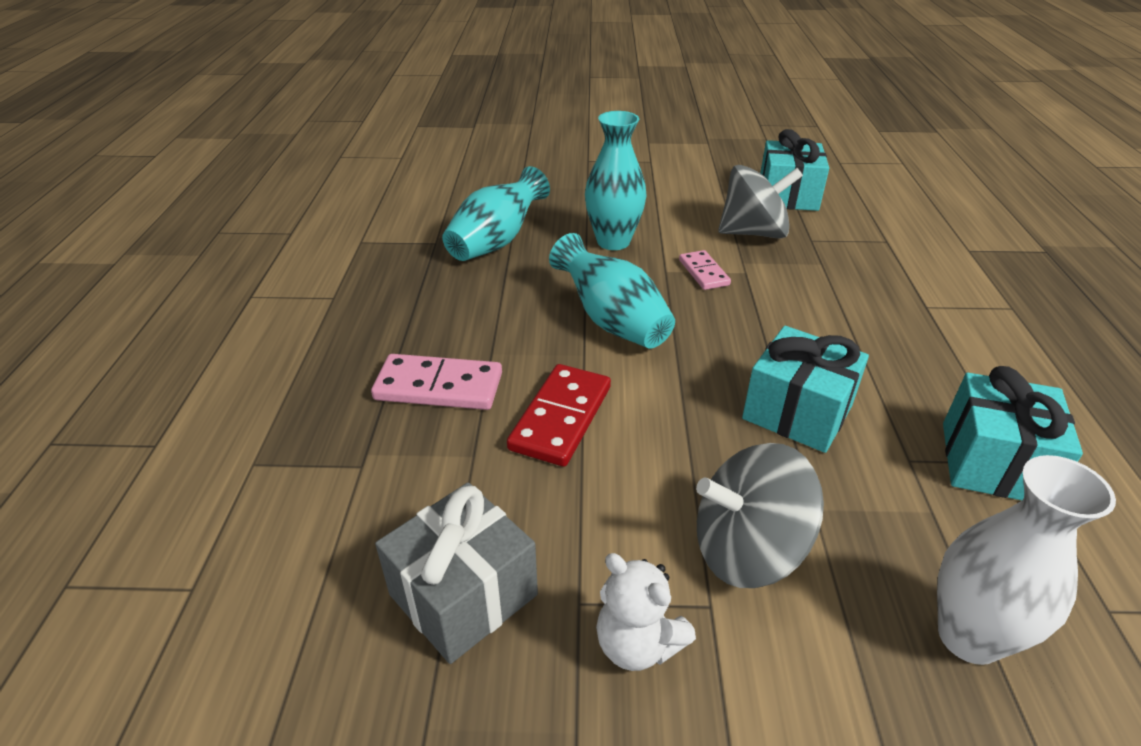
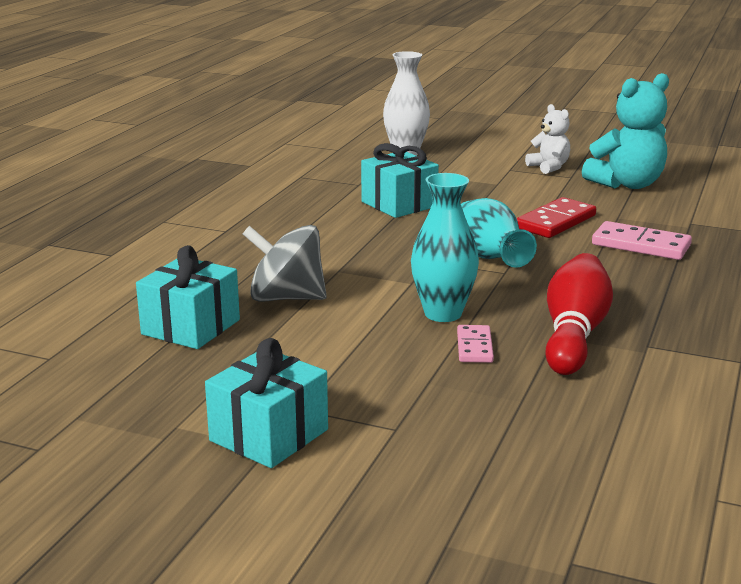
camera: 160 degrees left, 15 degrees down
grey gift [375,482,538,664] -> turquoise teddy bear [582,73,669,189]
turquoise vase [442,166,550,261] -> red bowling pin [545,253,613,375]
pink domino [679,250,731,290] -> pink domino moved to [457,325,494,363]
grey spinning top [696,443,824,588] -> none
turquoise gift [943,366,1083,500] -> turquoise gift moved to [205,338,328,468]

